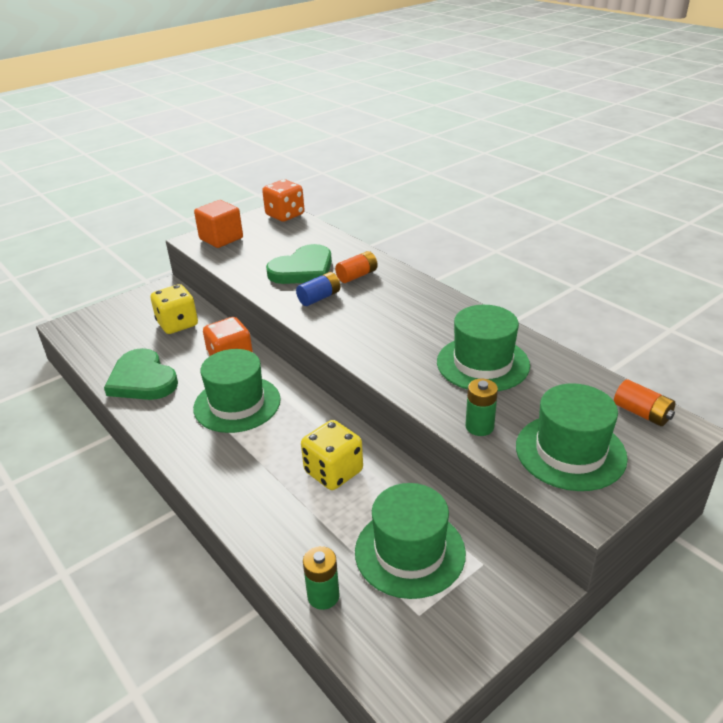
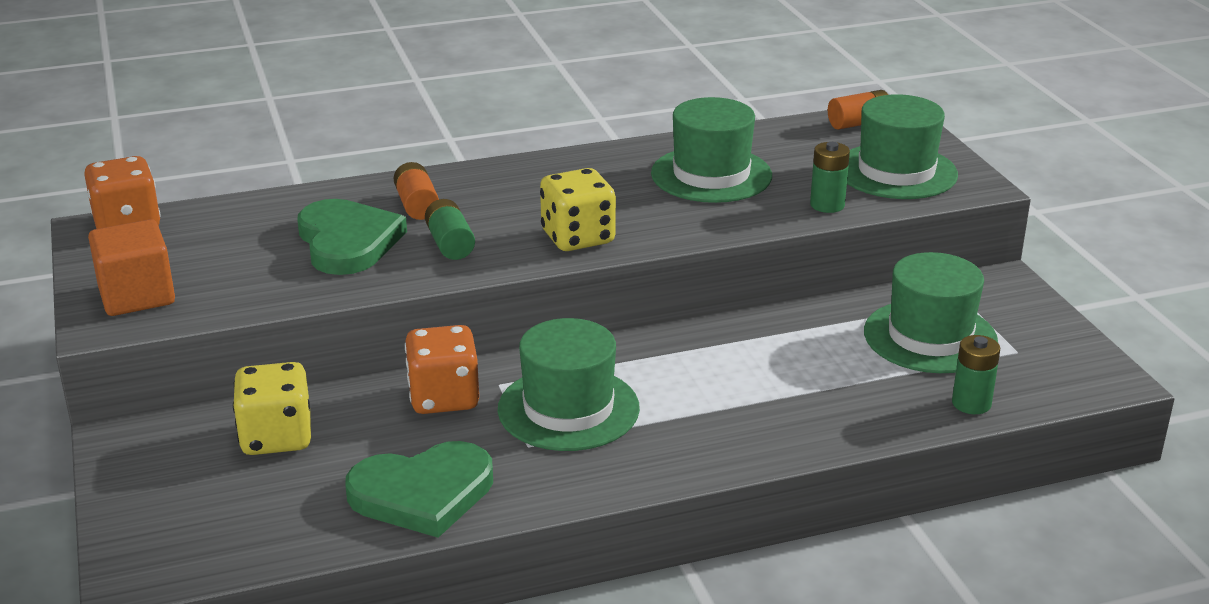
camera: 70 degrees left, 5 degrees down
blue battery [296,272,340,306] -> green battery [425,199,475,260]
yellow dice [301,420,363,490] -> yellow dice moved to [540,168,616,251]

